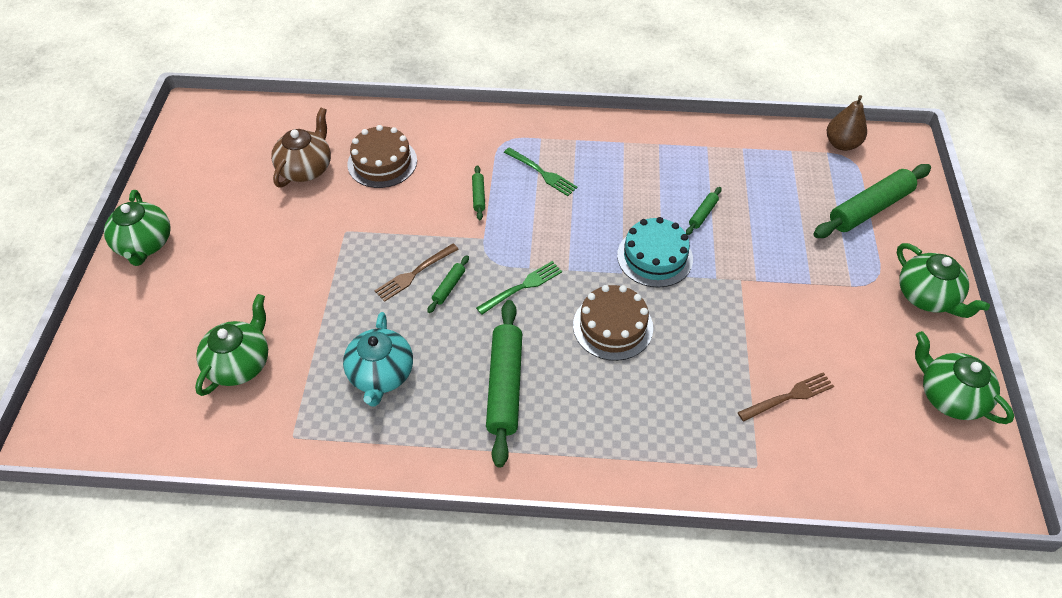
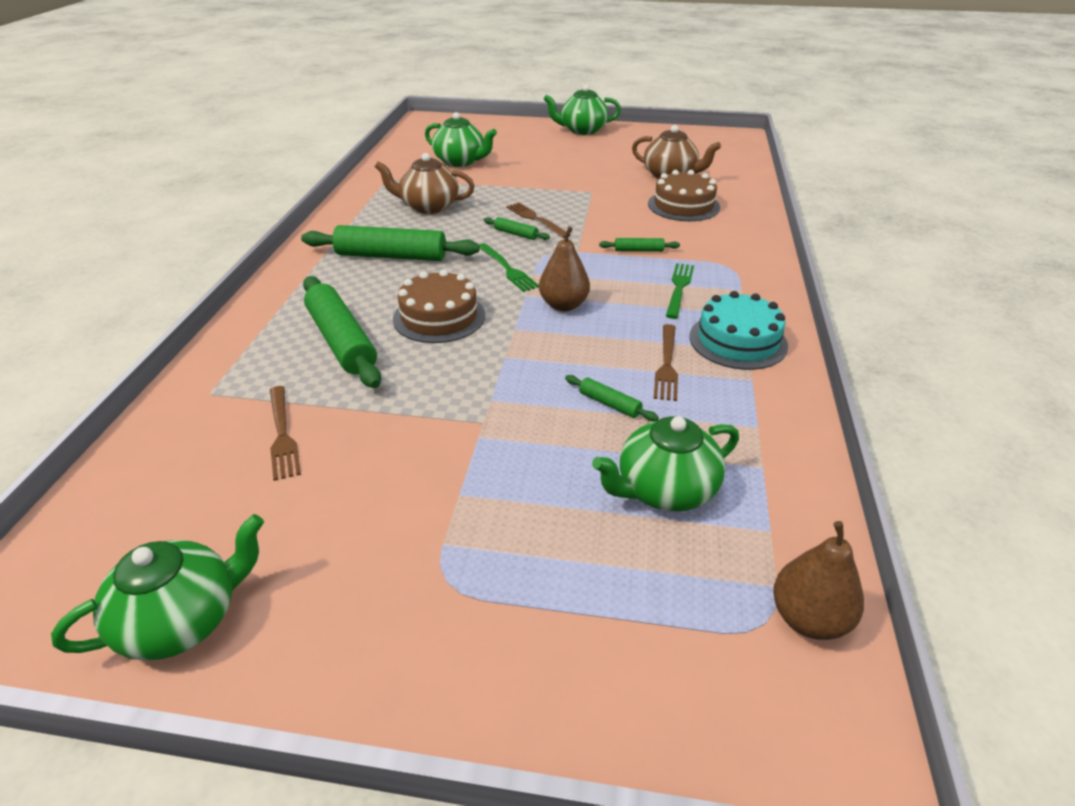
camera: 95 degrees right, 15 degrees down
turquoise teapot [343,312,413,406] -> brown teapot [375,153,475,214]
green fork [504,147,578,196] -> green fork turned 150 degrees clockwise [666,263,694,319]
turquoise cake [617,217,693,288] -> turquoise cake moved to [689,291,788,370]
green rolling pin [813,164,931,238] -> green rolling pin moved to [303,276,381,388]
green teapot [897,243,990,318] -> green teapot moved to [592,416,739,512]
none -> brown pear [539,226,590,311]
none -> brown fork [654,324,678,401]

